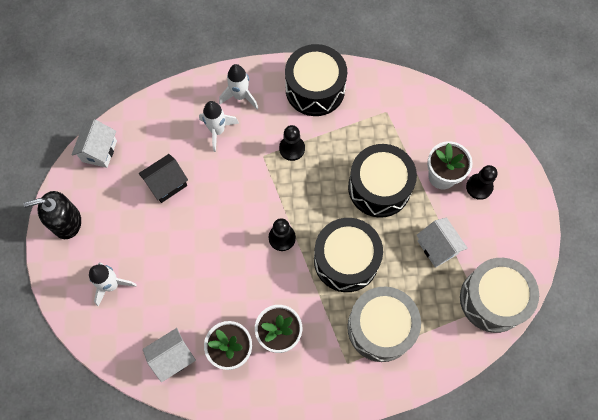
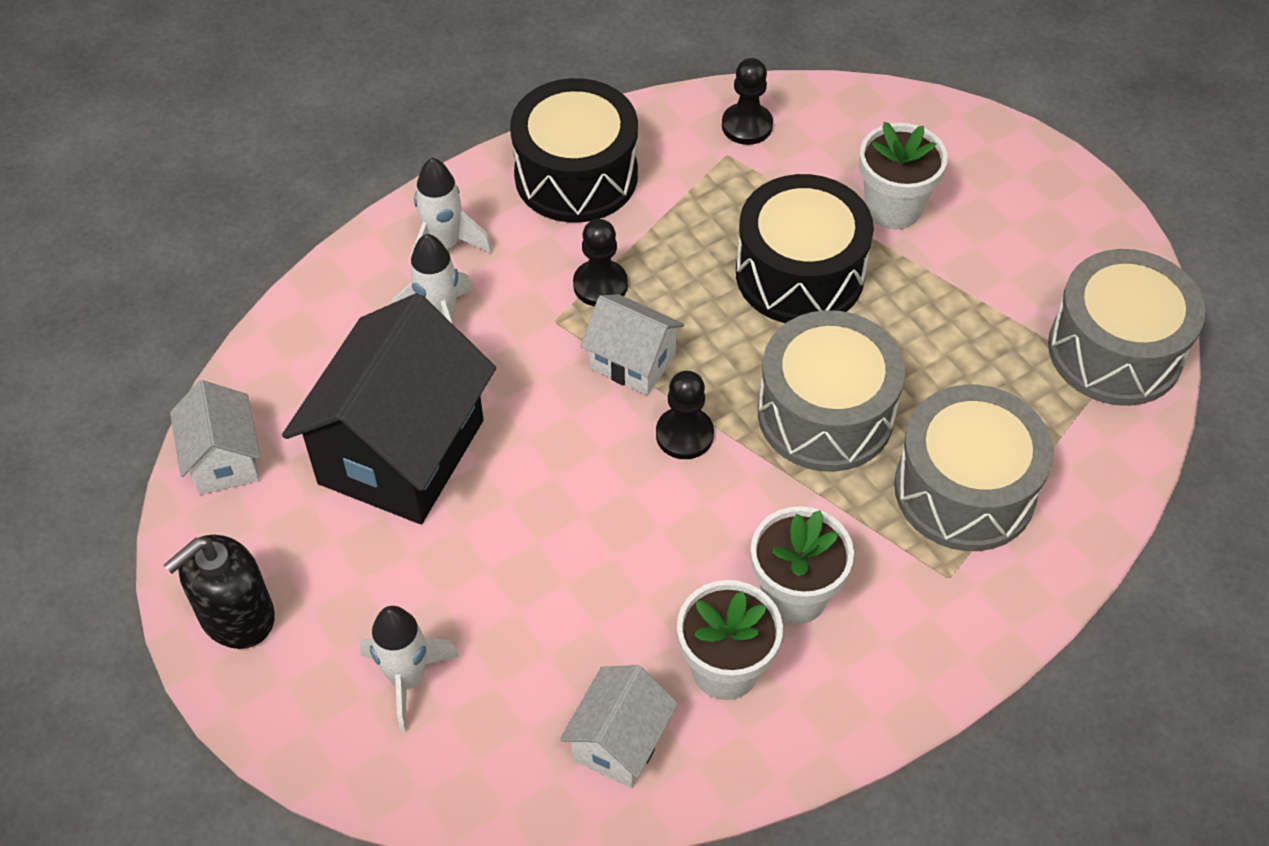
camera: 30 degrees left, 15 degrees down
black house [139,154,188,203] -> black house [282,293,496,524], size x1.96
black drum [314,218,383,292] -> grey drum [758,310,905,472]
white house [416,218,468,268] -> white house moved to [581,294,684,395]
black pawn [466,165,497,200] -> black pawn moved to [722,58,773,145]

